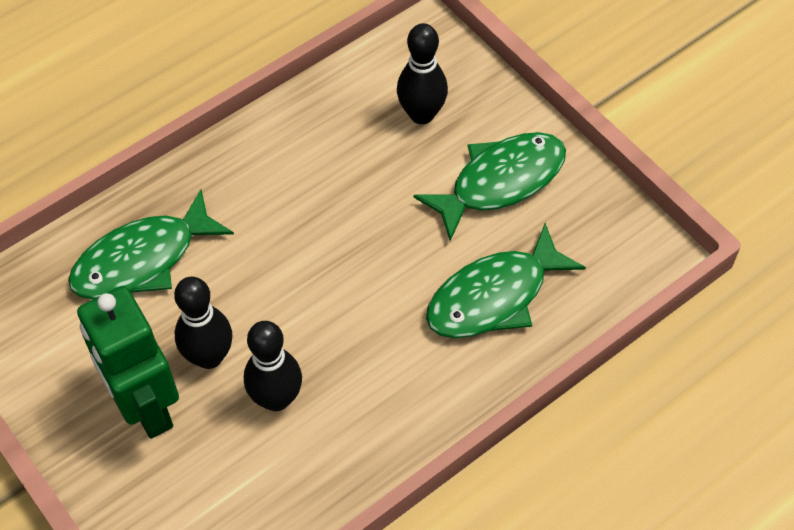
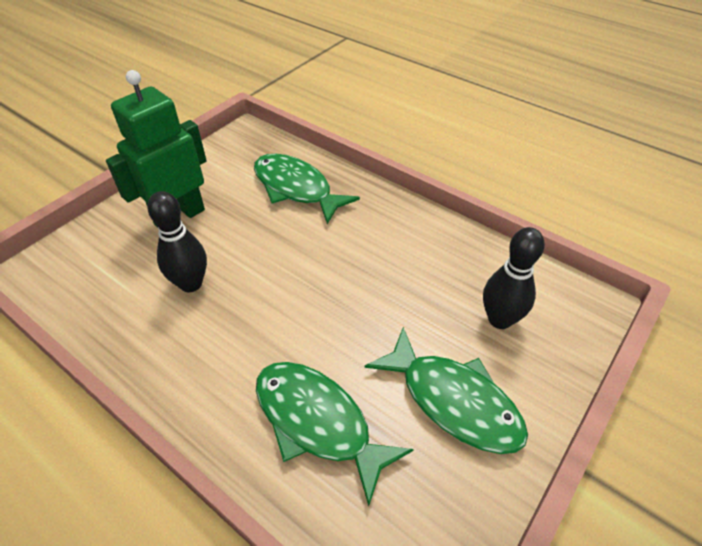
camera: 75 degrees right, 10 degrees down
black bowling pin [174,277,232,369] -> none

